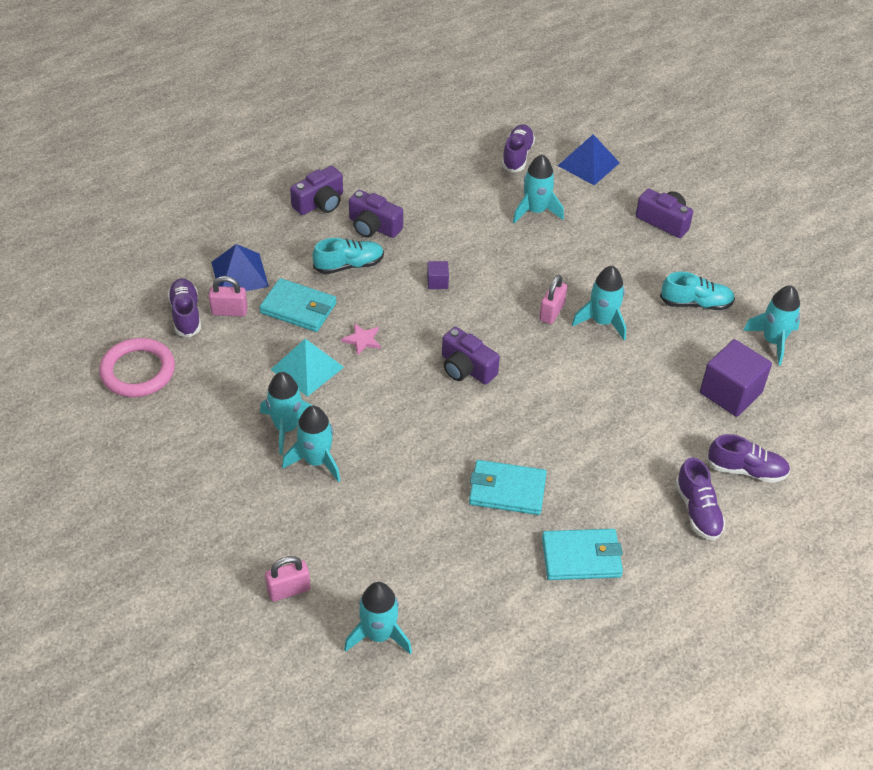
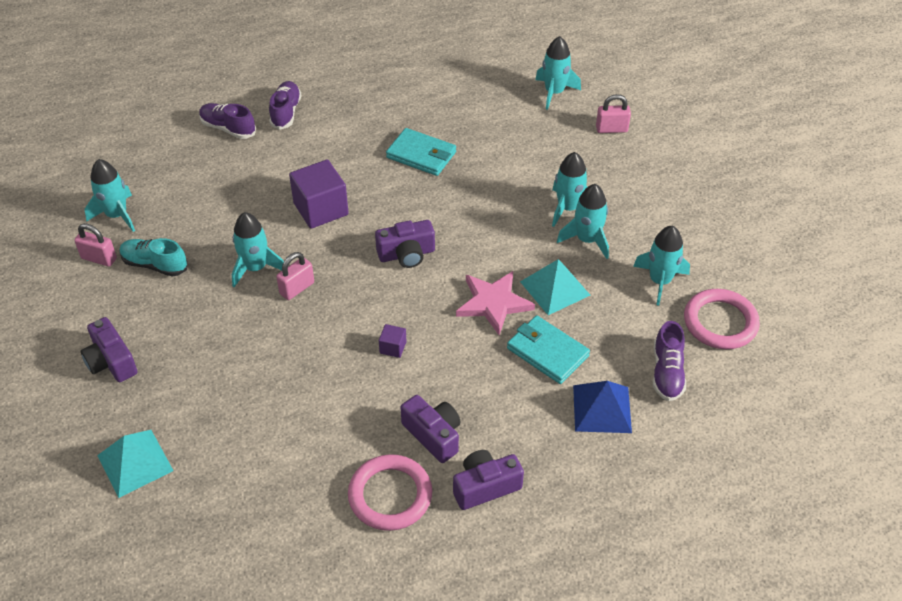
camera: 160 degrees left, 0 degrees up
pink padlock [209,276,248,316] -> pink padlock moved to [74,223,117,267]
turquoise shoe [313,238,384,274] -> none
pink star [341,323,381,356] -> pink star [456,271,535,335], size x1.92
purple camera [442,327,500,384] -> purple camera turned 105 degrees clockwise [375,220,435,268]
purple shoe [502,124,535,173] -> none
turquoise rocket [513,154,564,223] -> turquoise rocket moved to [633,226,690,306]
turquoise wallet [542,529,623,580] -> none
blue pyramid [558,134,620,185] -> turquoise pyramid [97,430,174,498]
purple cube [700,339,772,417] -> purple cube moved to [289,160,349,229]
none -> pink ring [348,454,432,531]

